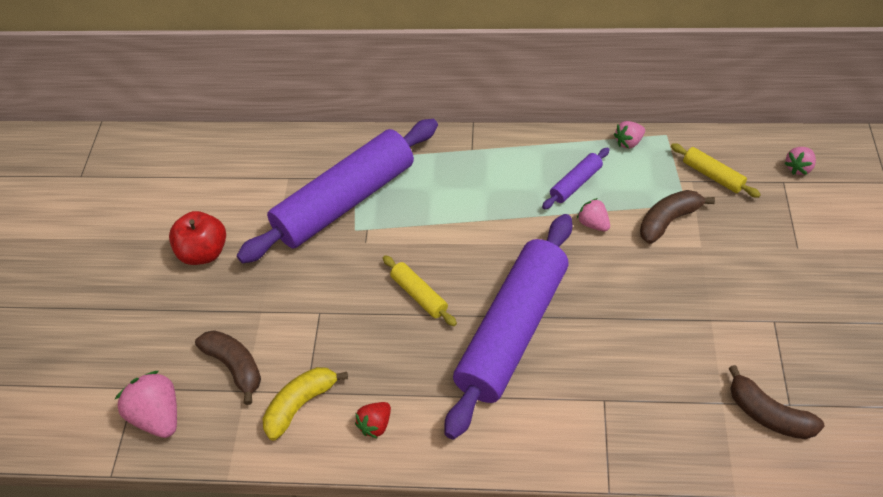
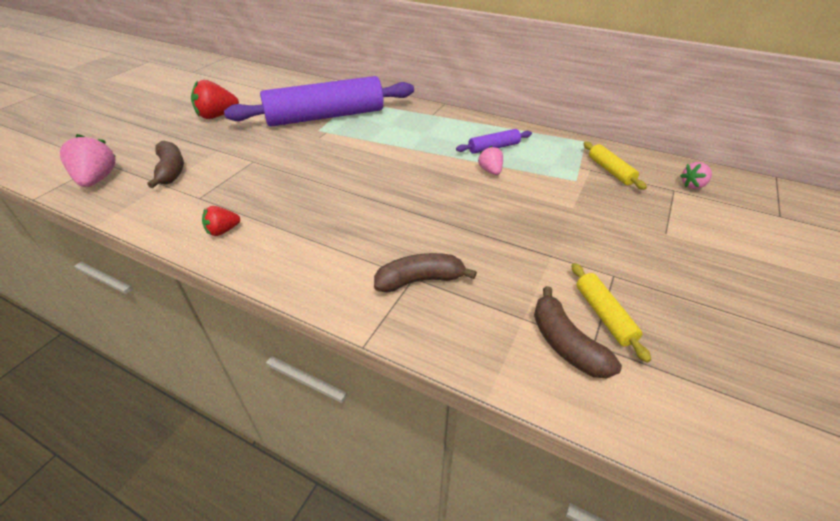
camera: 20 degrees right, 10 degrees down
red apple [169,211,226,265] -> red strawberry [191,80,239,119]
yellow banana [263,367,348,441] -> none
yellow rolling pin [383,255,457,326] -> yellow rolling pin moved to [572,263,651,363]
purple rolling pin [445,214,572,439] -> none
pink strawberry [614,121,645,149] -> none
brown banana [640,190,715,244] -> brown banana moved to [374,253,477,293]

